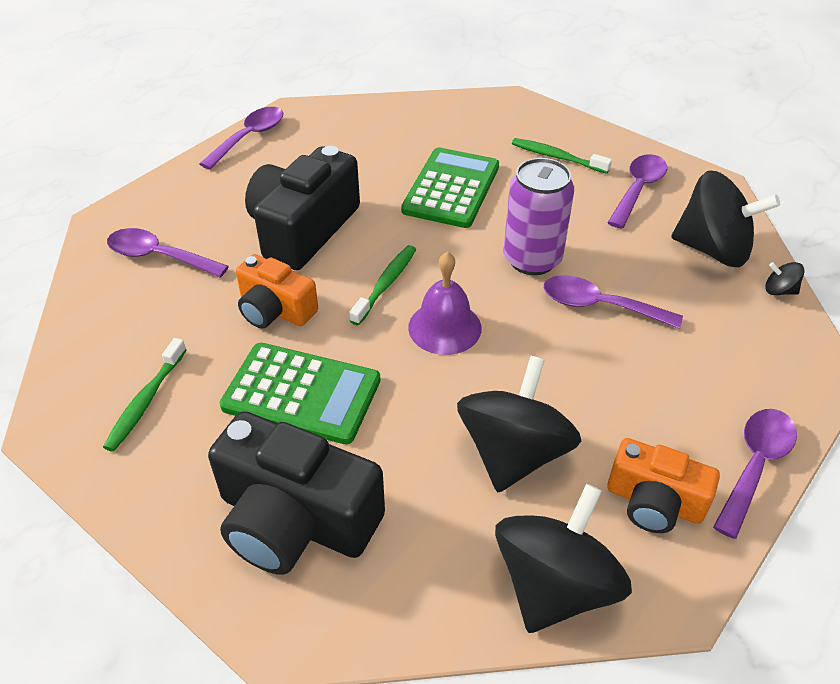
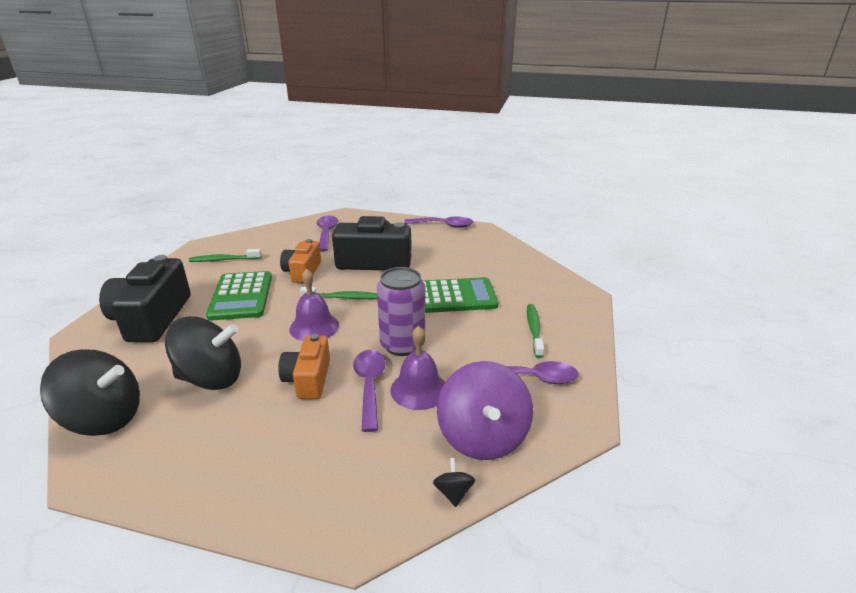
camera: 65 degrees right, 15 degrees down
orange camera [607,438,720,533] -> orange camera moved to [278,334,330,399]
black spinning top [671,171,780,267] -> purple spinning top [437,361,533,460]
purple spoon [713,409,797,539] -> none
none -> purple bell [390,326,445,410]

